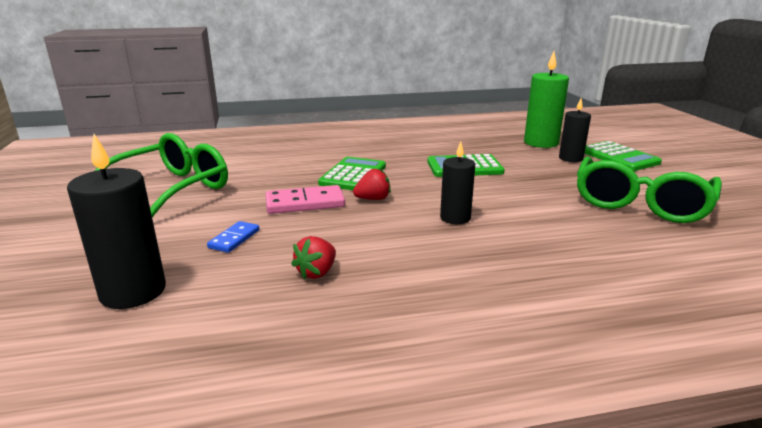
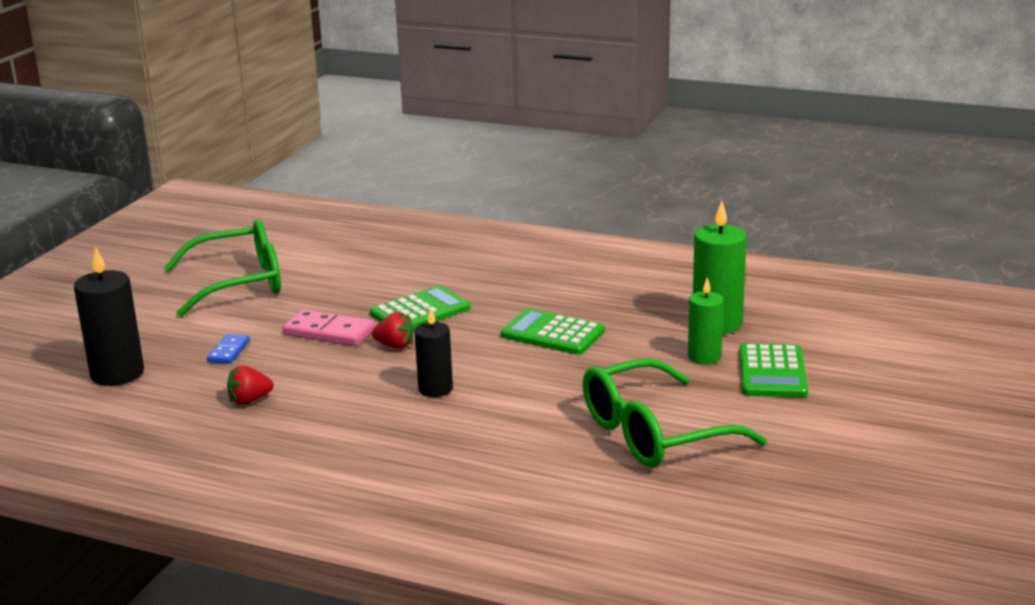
camera: 35 degrees right, 0 degrees up
blue domino [207,221,260,253] -> blue domino turned 45 degrees counterclockwise [207,334,250,364]
black candle [559,98,591,162] -> green candle [688,277,724,364]

